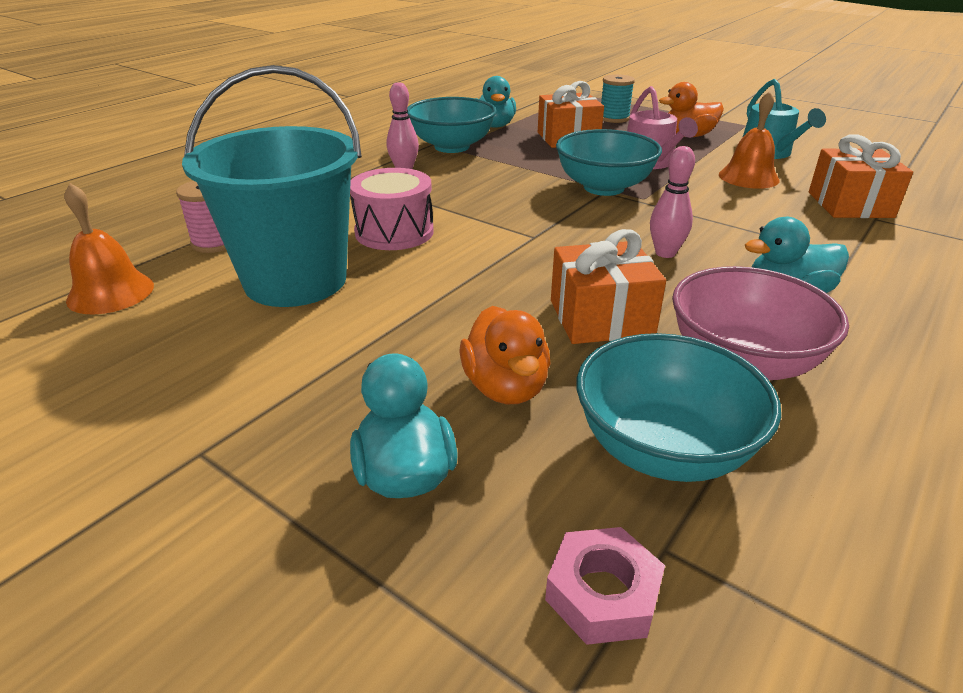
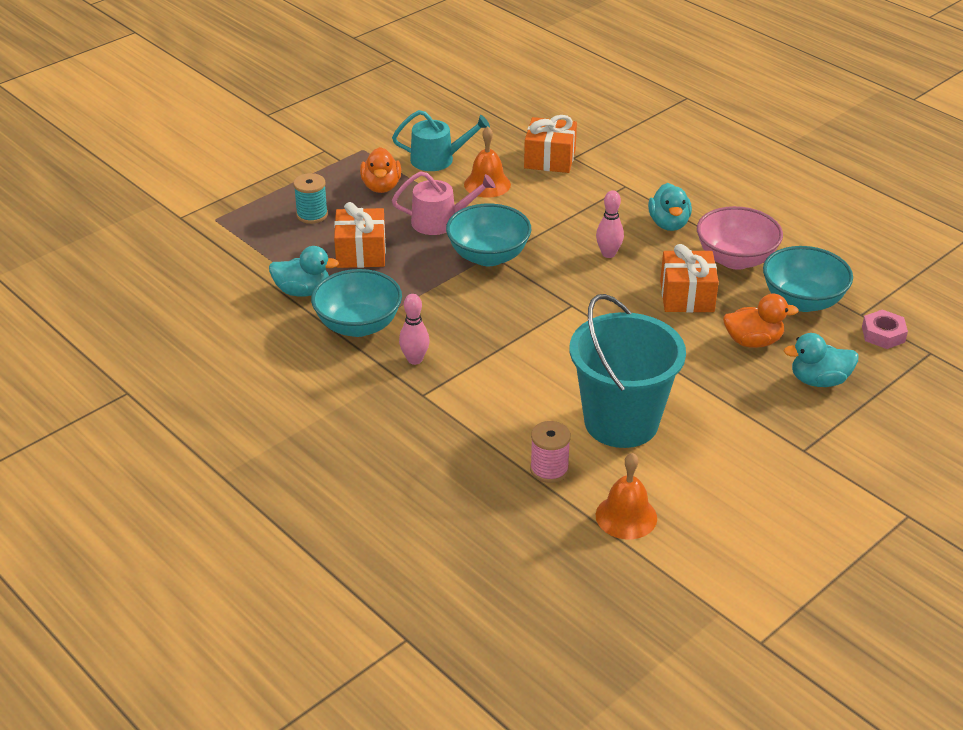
camera: 80 degrees left, 5 degrees up
pink drum [350,168,434,250] -> none

